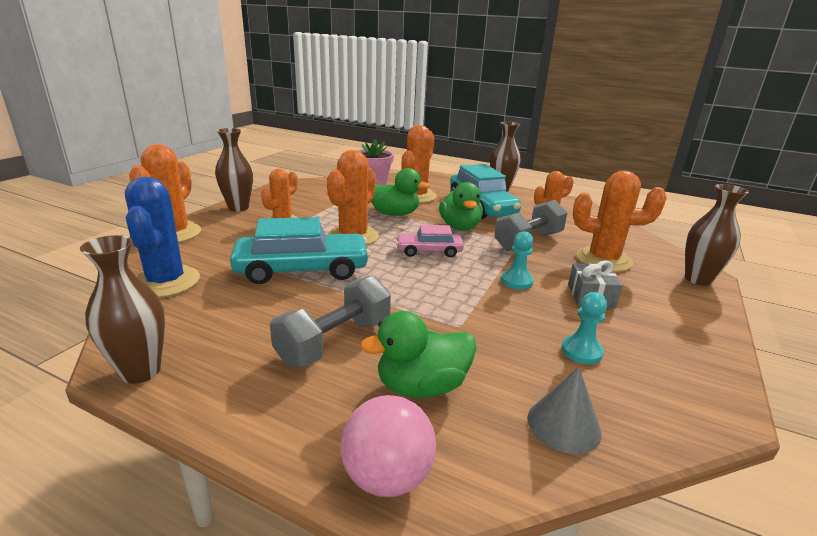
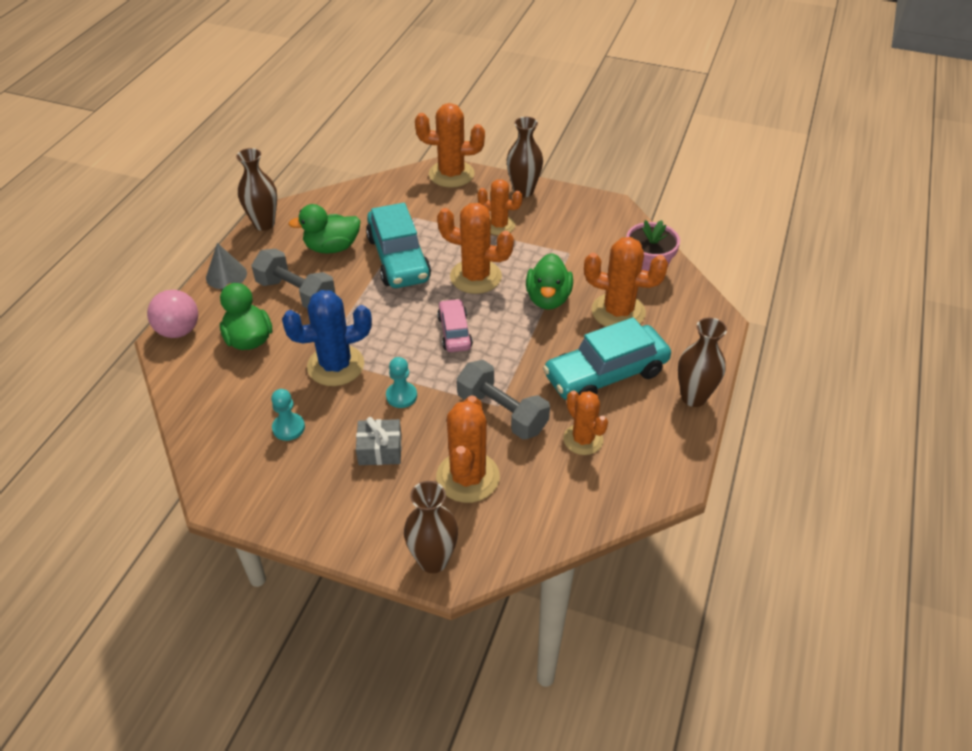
camera: 85 degrees right, 20 degrees up
blue cactus [125,177,200,298] -> blue cactus moved to [282,290,372,386]
green duck [439,182,483,231] -> green duck moved to [289,204,361,253]
grey cone [527,367,601,454] -> grey cone moved to [206,243,247,289]

